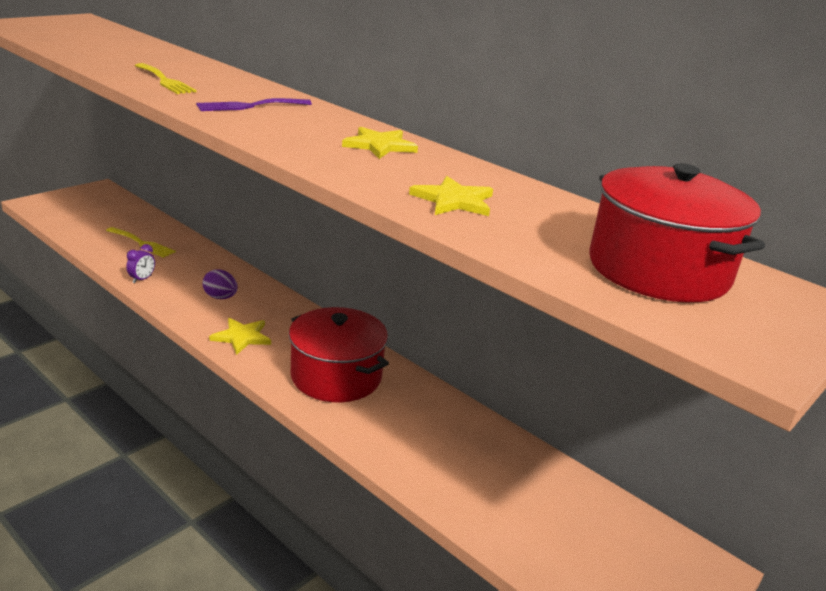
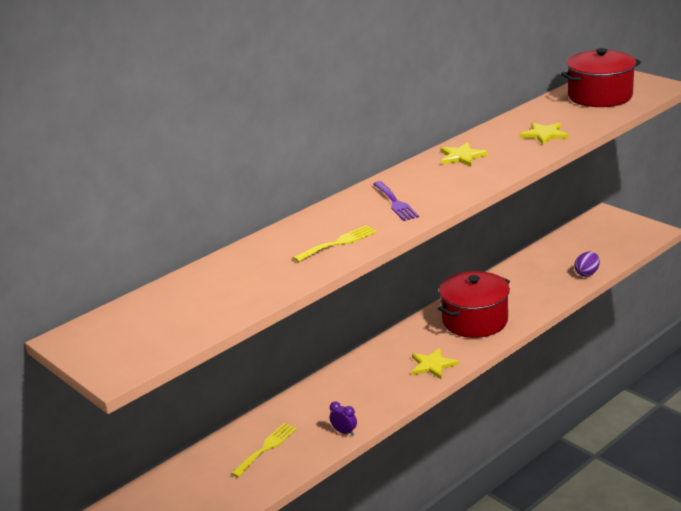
camera: 80 degrees left, 0 degrees up
purple egg [202,269,238,299] -> purple egg moved to [574,252,600,277]

